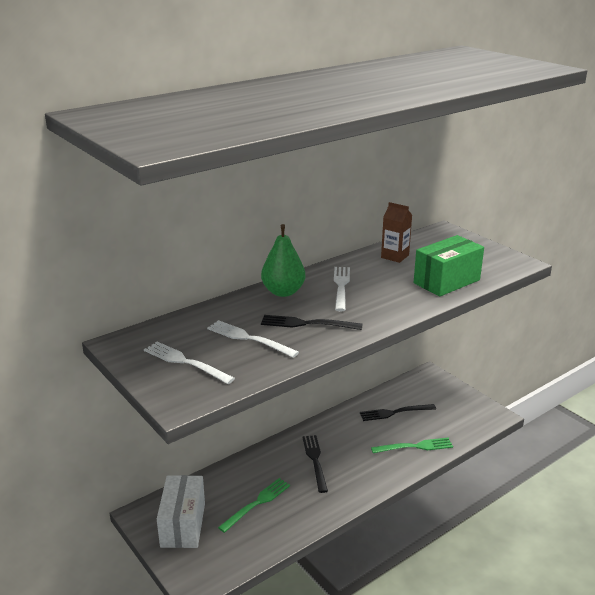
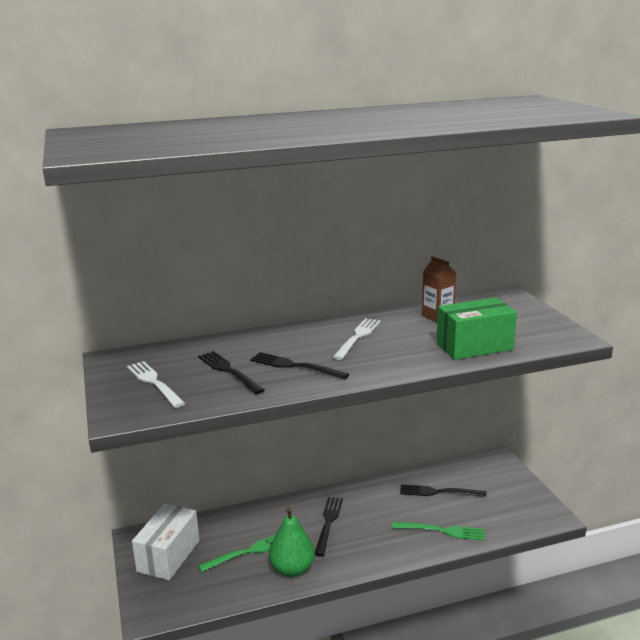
camera: 20 degrees right, 5 degrees down
white fork [207,320,299,358] -> black fork [198,351,265,394]
green pear [261,224,305,297] -> green pear moved to [269,507,315,577]

